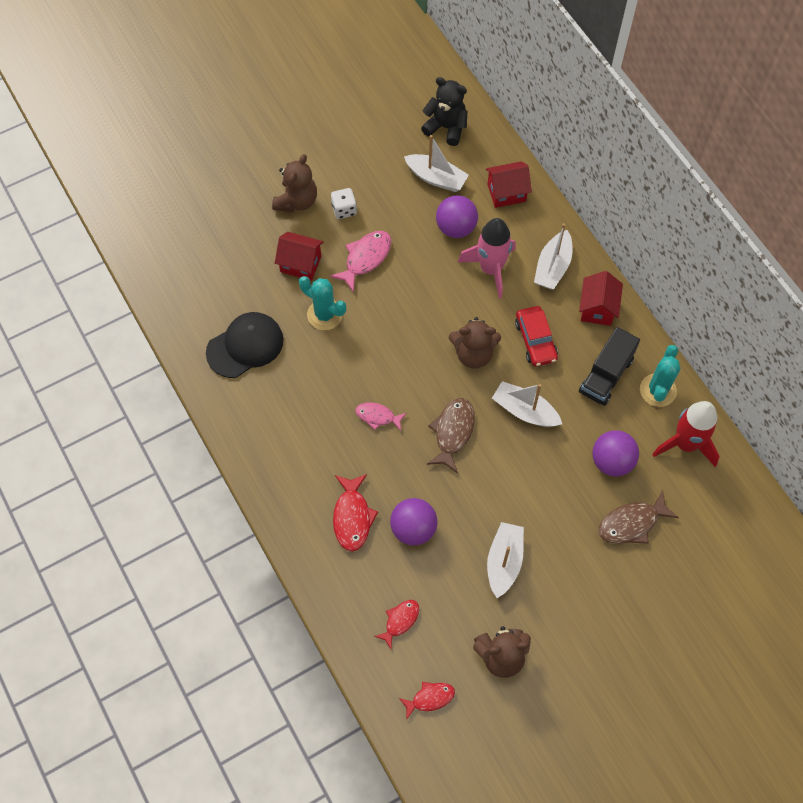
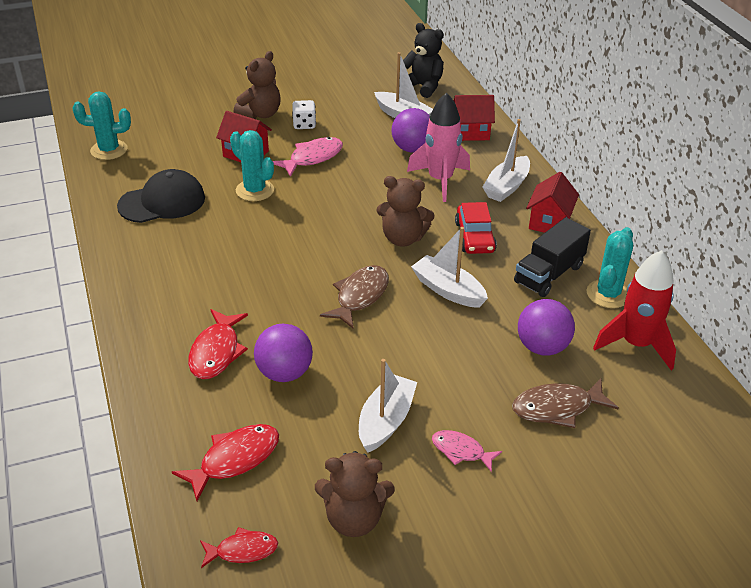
camera: 10 degrees right, 25 degrees down
pink fish [356,403,407,431] -> pink fish moved to [432,430,502,472]
red fish [374,600,419,649] -> red fish [172,424,279,501], size x1.56
none -> turquoise cactus [72,91,131,160]

